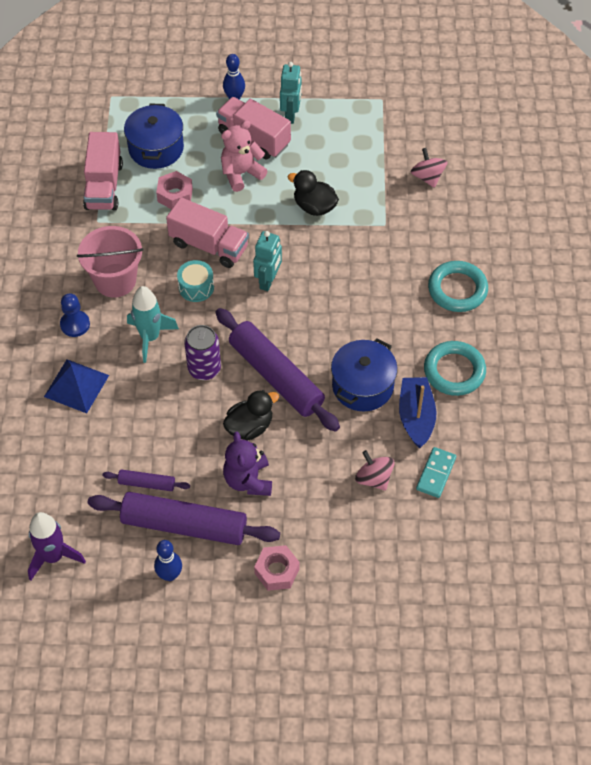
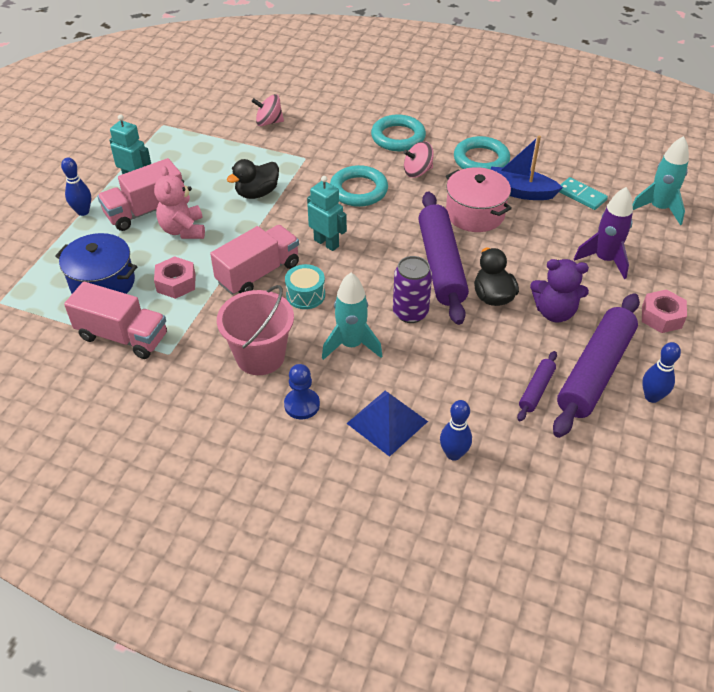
camera: 70 degrees left, 10 degrees down
purple rocket [28,512,86,581] -> purple rocket moved to [574,187,633,279]
purple rolling pin [216,308,340,432] -> purple rolling pin turned 75 degrees counterclockwise [418,192,469,325]
blue pot [331,338,398,411] -> pink pot [446,167,512,232]
pink spinning top [355,450,395,491] -> pink spinning top moved to [403,141,434,178]
none -> turquoise ring [330,165,388,207]
none -> blue bowling pin [440,400,472,461]
none -> turquoise rocket [633,136,689,225]

